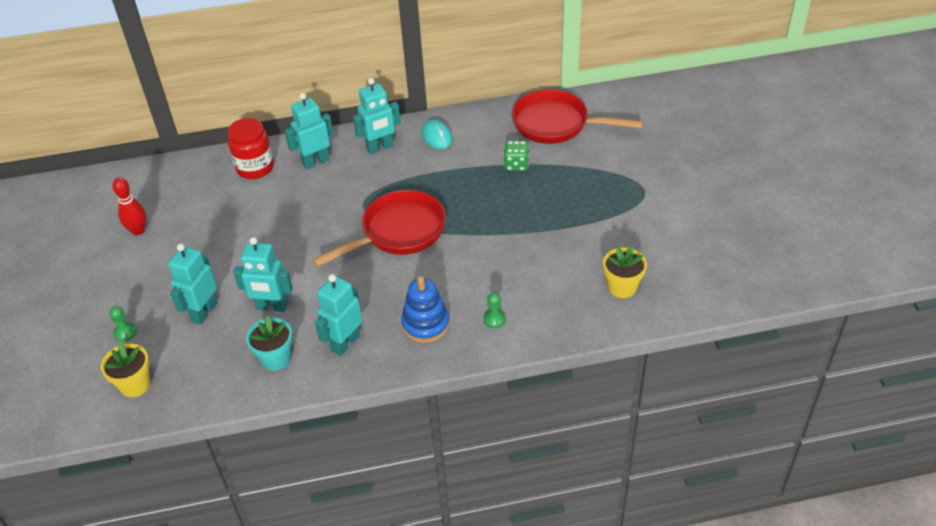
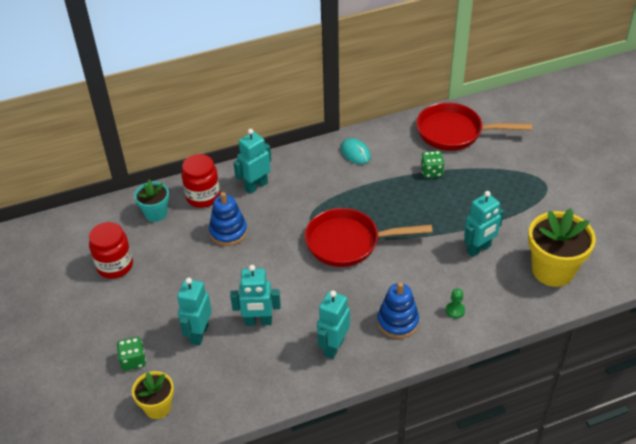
camera: 10 degrees left, 0 degrees up
green pawn [109,306,137,342] -> green dice [117,337,146,371]
red bowling pin [112,178,146,236] -> red jar [89,222,133,279]
turquoise flower pot [246,316,293,371] -> turquoise flower pot moved to [134,180,169,222]
red pan [312,190,446,267] -> red pan turned 135 degrees counterclockwise [305,208,432,267]
turquoise robot [353,78,401,154] -> turquoise robot moved to [464,191,504,257]
yellow flower pot [603,246,647,298] -> yellow flower pot [528,208,596,287], size x1.74
none -> blue stacking toy [209,192,247,246]

